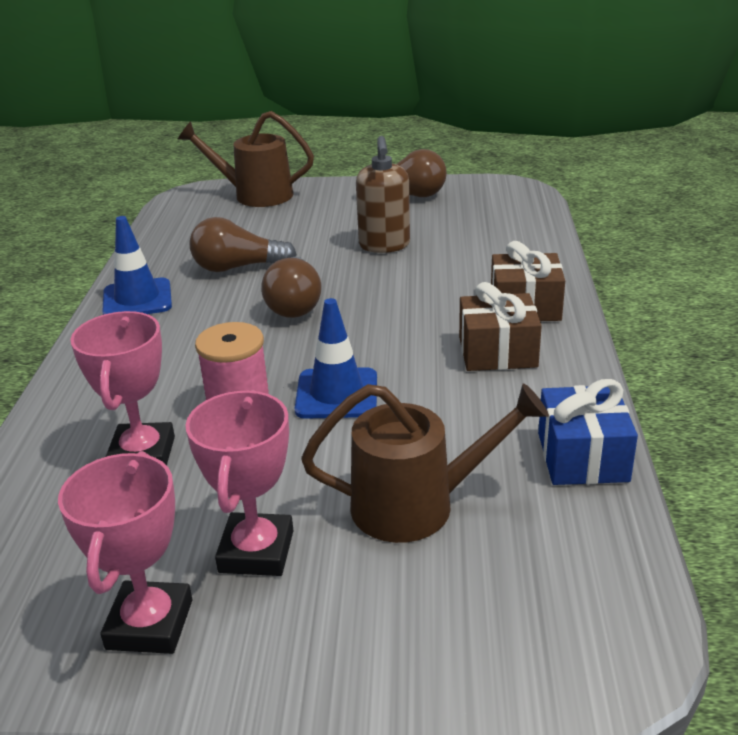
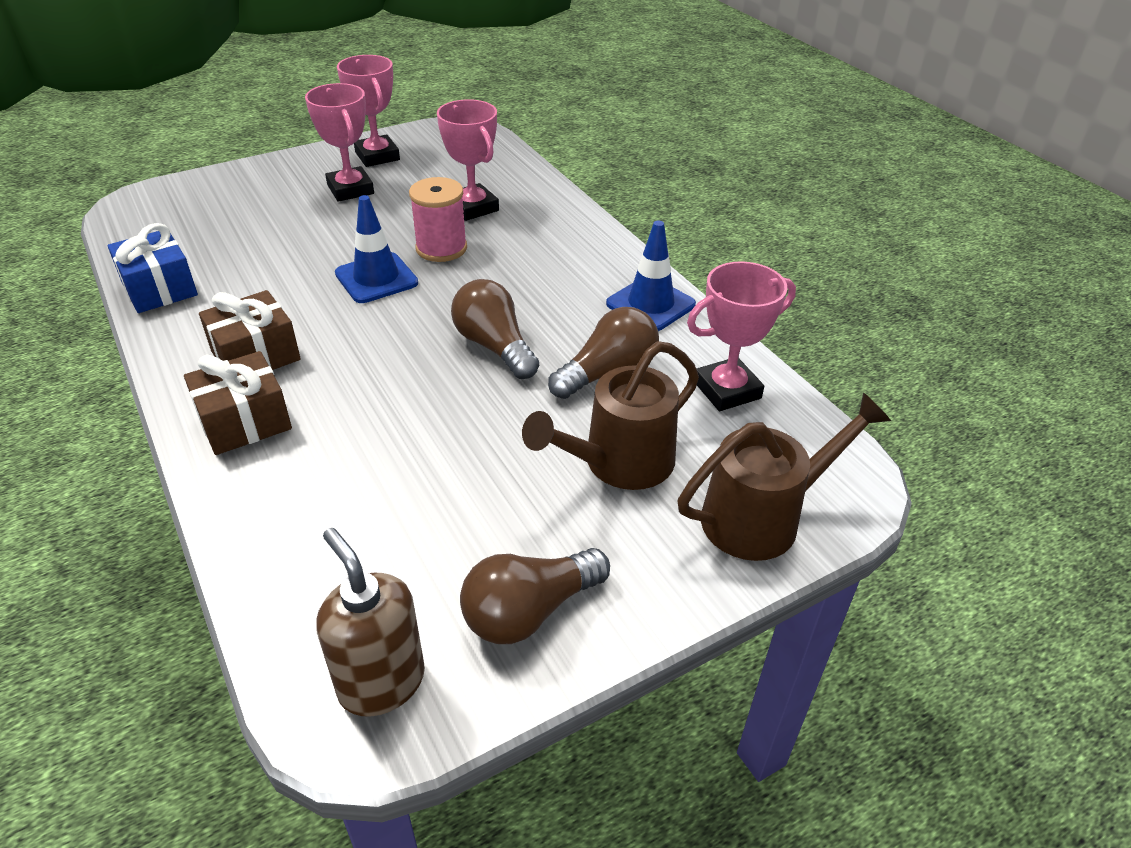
camera: 145 degrees right, 10 degrees up
brown watering can [301,383,549,543] -> brown watering can moved to [522,341,699,490]
brown soap dispenser [356,136,410,253] -> brown soap dispenser moved to [316,528,425,717]
none -> pink trophy [687,261,796,411]

